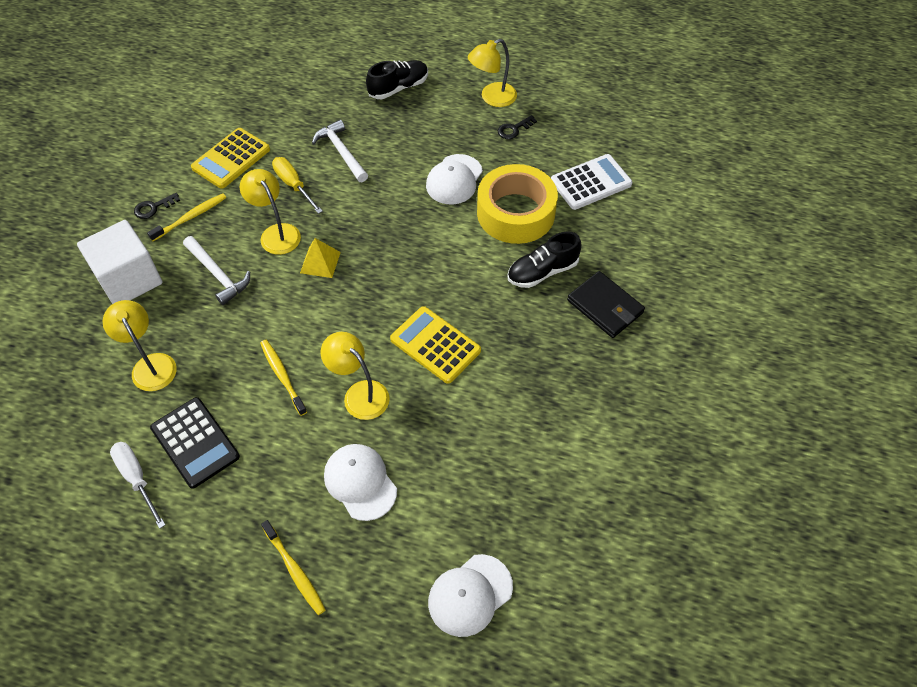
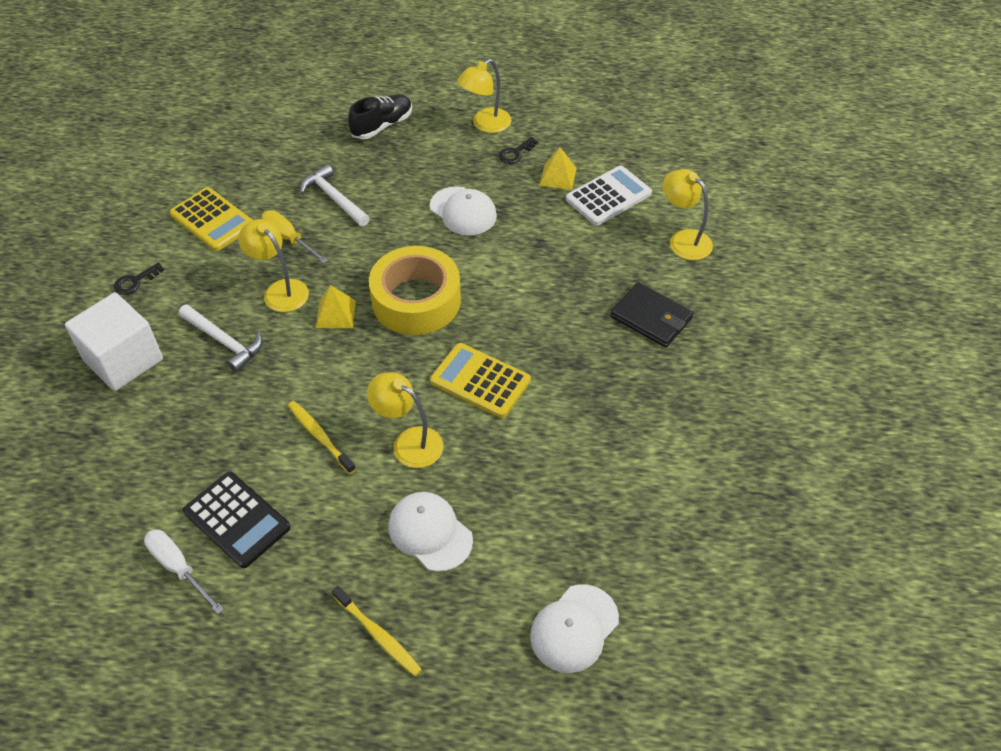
camera: 10 degrees left, 5 degrees down
yellow lamp [103,300,177,391] -> yellow lamp moved to [663,169,713,260]
yellow toothbrush [147,194,226,241] -> none
yellow calculator [191,128,270,189] -> yellow calculator turned 75 degrees counterclockwise [170,187,253,251]
white cap [426,154,483,204] -> white cap turned 60 degrees counterclockwise [430,186,497,235]
yellow tape [477,164,558,244] -> yellow tape moved to [369,246,461,335]
black shoe [507,231,581,288] -> none
none -> yellow pyramid [539,147,577,190]

